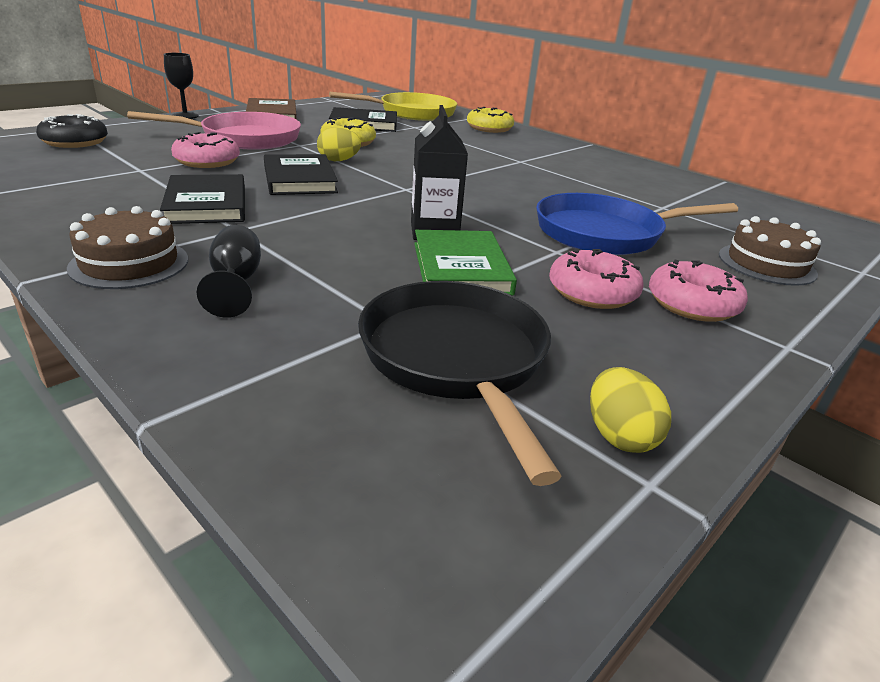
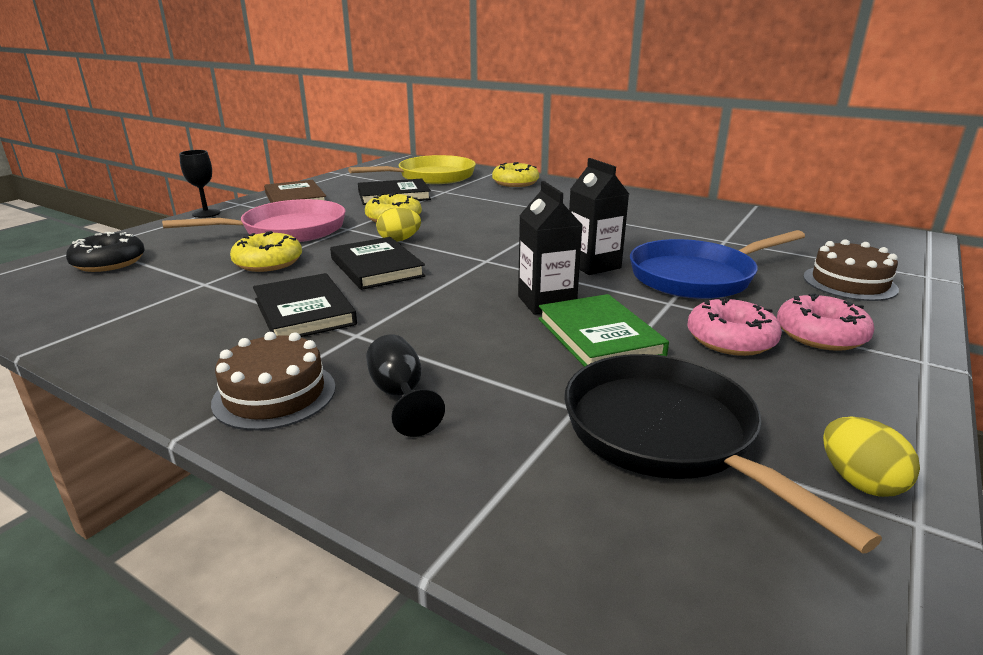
camera: 10 degrees left, 5 degrees down
pink donut [171,132,240,168] -> yellow donut [230,231,302,272]
none -> black carton [569,158,629,275]

